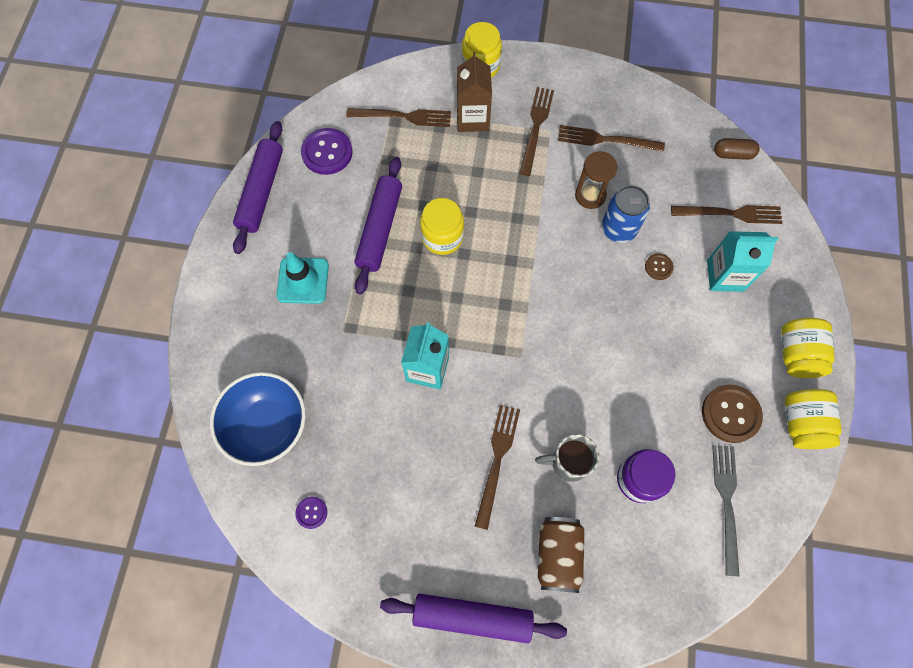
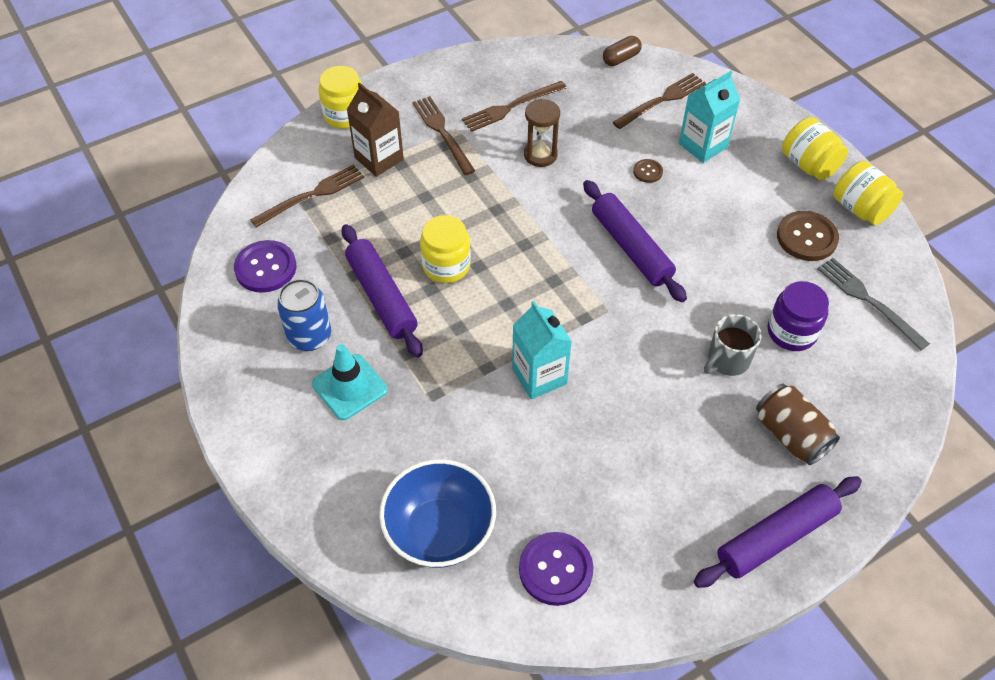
camera: 40 degrees left, 15 degrees down
purple rolling pin [233,121,283,254] -> purple rolling pin moved to [583,180,687,302]
purple button [295,496,327,529] -> purple button [519,532,594,606], size x1.94
brown fork [475,405,520,530] -> none
blue can [602,185,650,243] -> blue can moved to [277,279,331,351]

